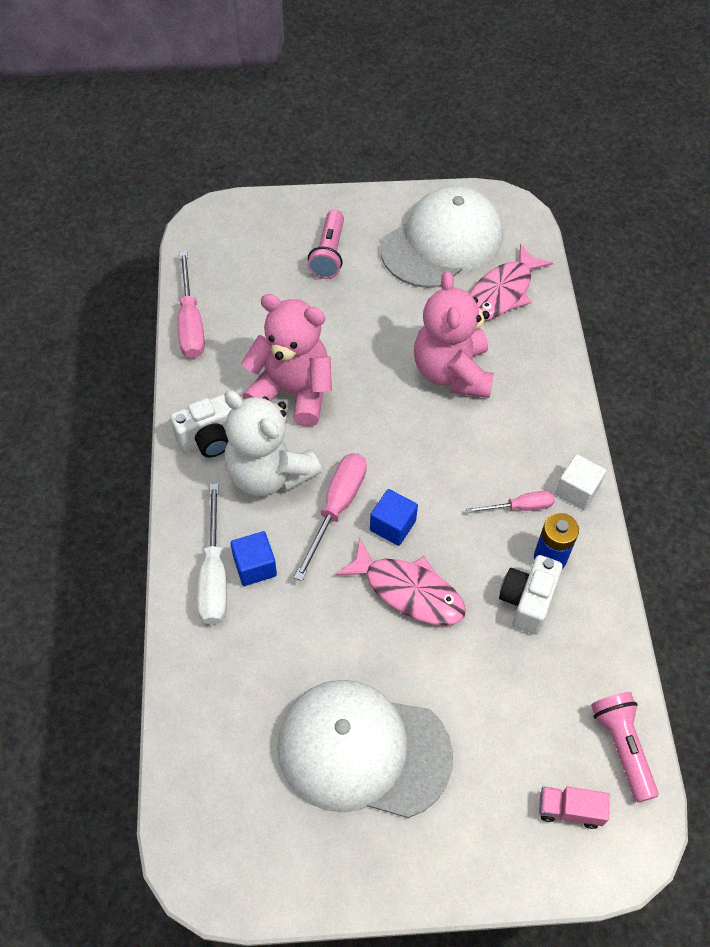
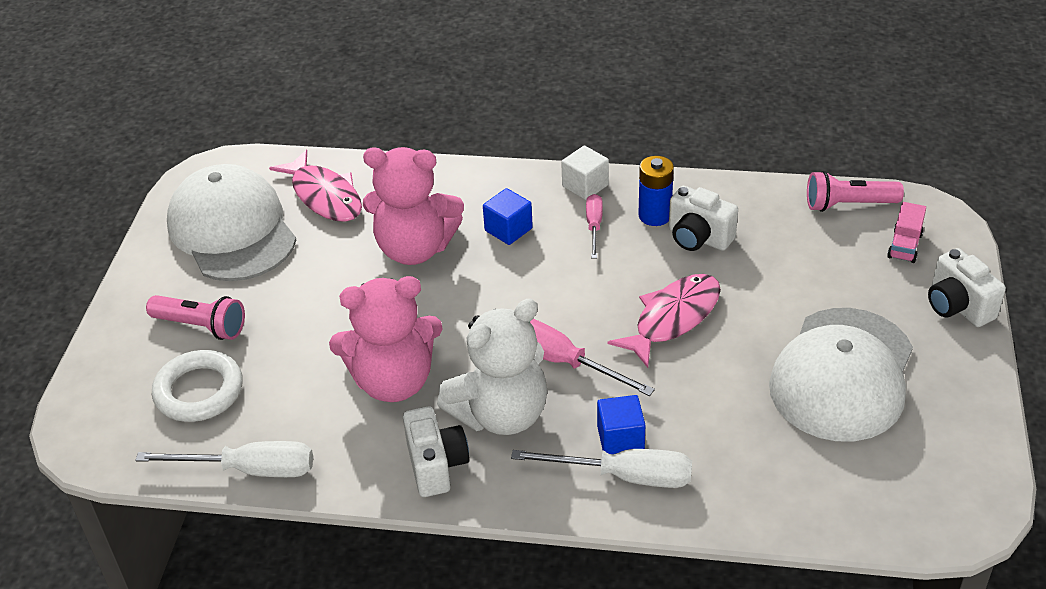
camera: 75 degrees left, 15 degrees down
pink screwdriver [178,251,205,358] -> white screwdriver [135,441,313,477]
pink teddy bear [241,294,332,427] -> pink teddy bear turned 135 degrees counterclockwise [329,276,443,402]
blue cube [370,489,418,546] -> blue cube moved to [483,188,533,245]
none -> white ring [152,350,243,422]
none -> white camera [928,248,1006,327]

